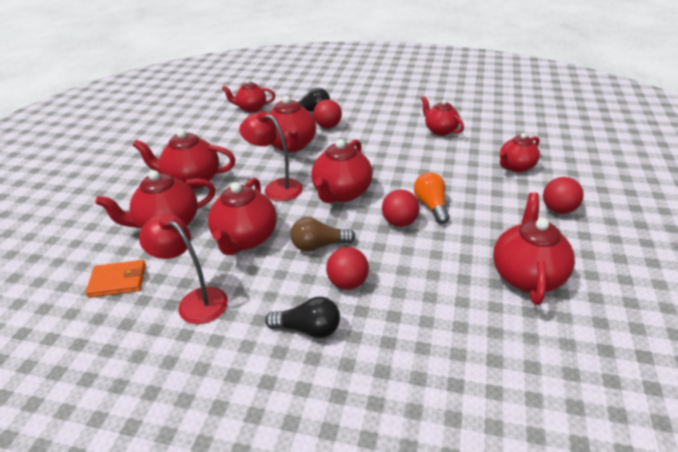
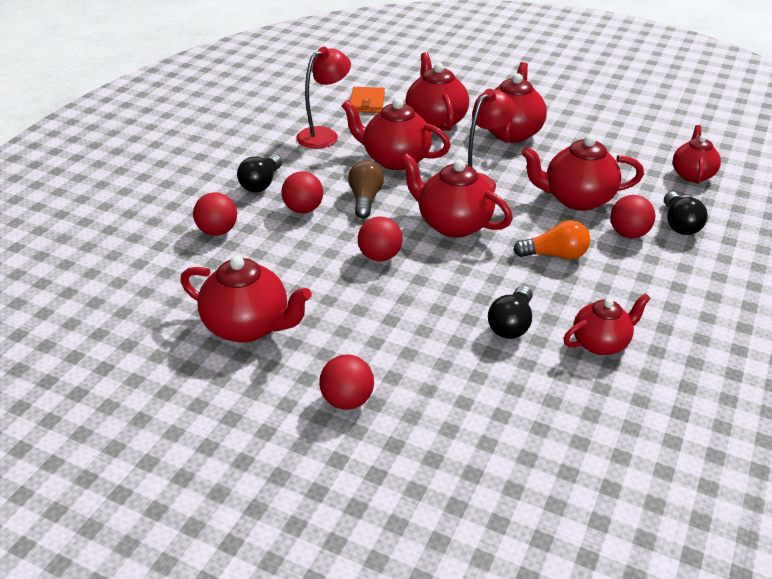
camera: 100 degrees right, 0 degrees up
orange light bulb [414,172,449,224] -> orange light bulb moved to [513,220,590,260]
red teapot [499,133,540,172] -> none
none -> red ball [193,192,237,236]
none -> black light bulb [488,286,532,339]

